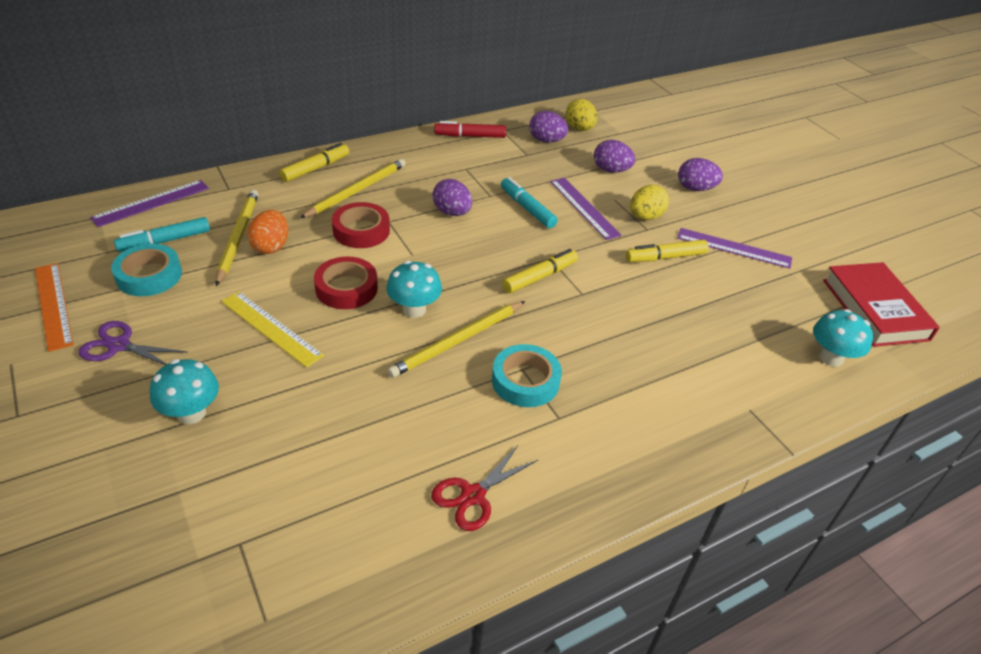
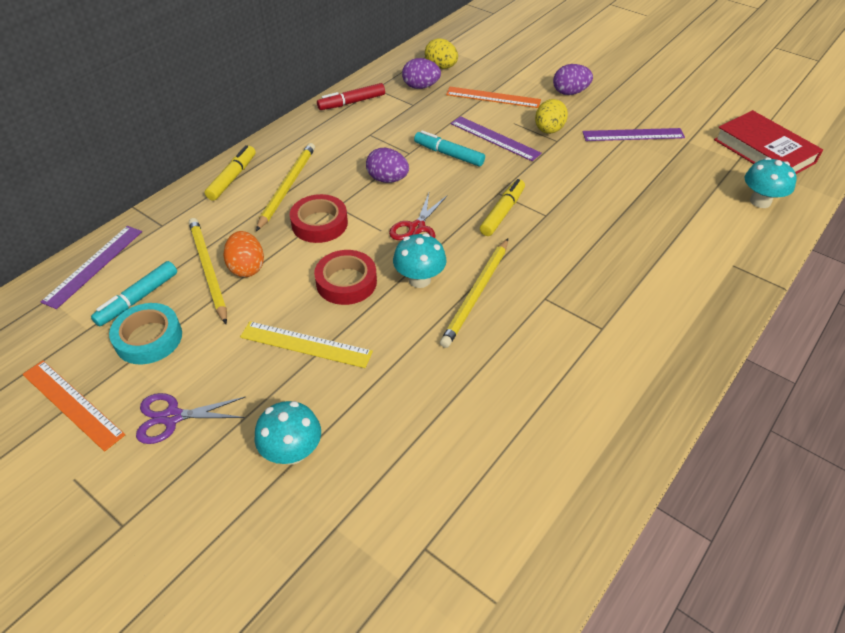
camera: 20 degrees left, 5 degrees up
red scissors [431,444,539,531] -> red scissors moved to [389,193,448,240]
turquoise tape [492,344,562,407] -> none
purple egg [594,140,636,173] -> orange ruler [446,87,541,108]
yellow marker [626,240,709,262] -> none

